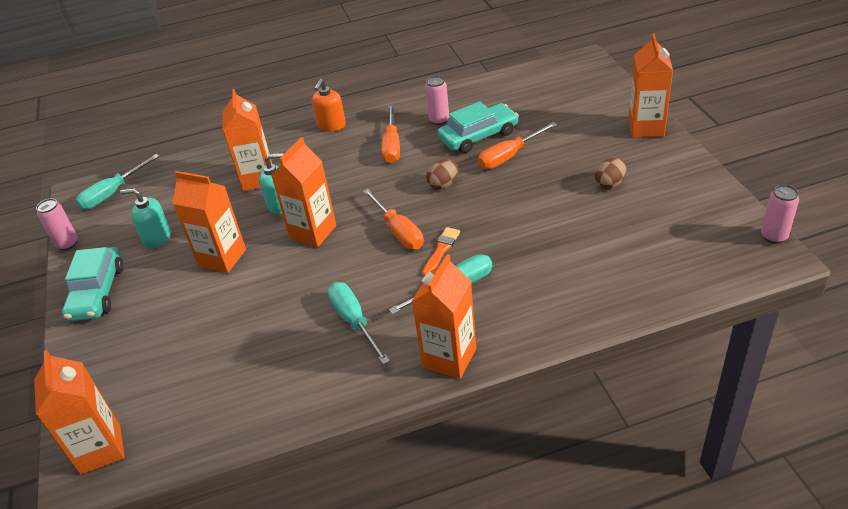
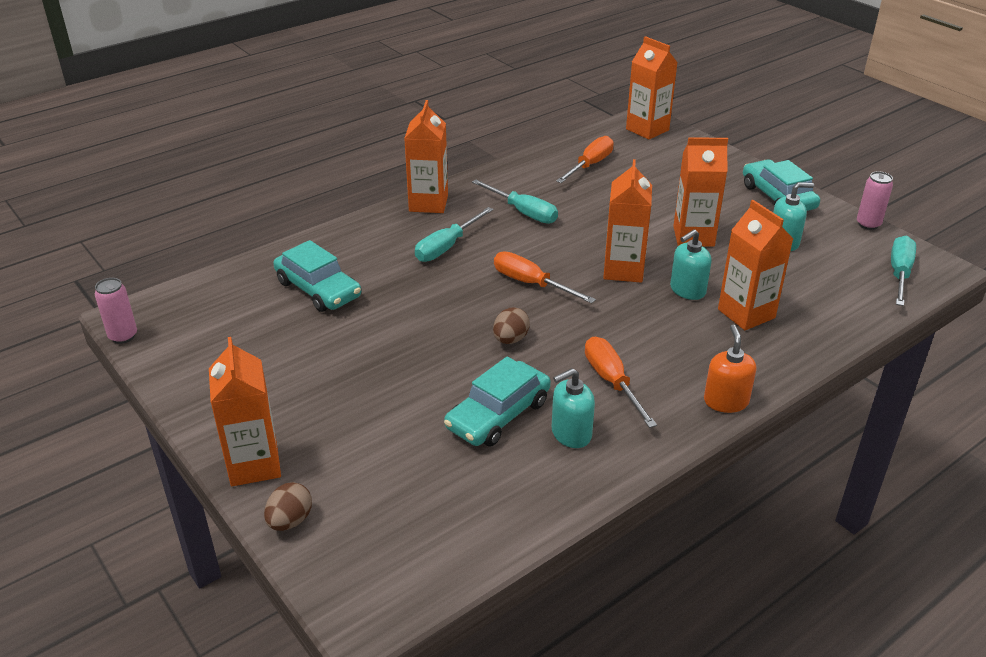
camera: 155 degrees right, 5 degrees down
orange brush [422,227,460,276] -> none
pink can [425,76,449,125] -> turquoise soap dispenser [552,368,595,448]
orange screwdriver [478,122,557,169] -> orange screwdriver moved to [556,136,614,183]
brown egg [594,158,626,189] -> brown egg moved to [264,482,312,531]
none -> turquoise car [273,240,361,312]

